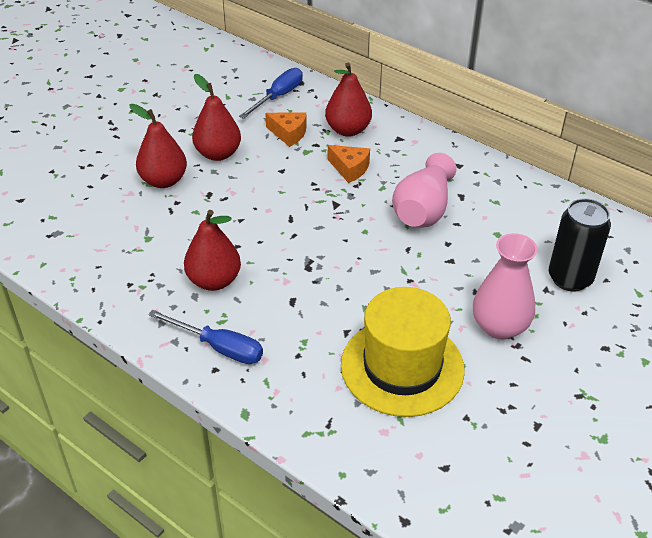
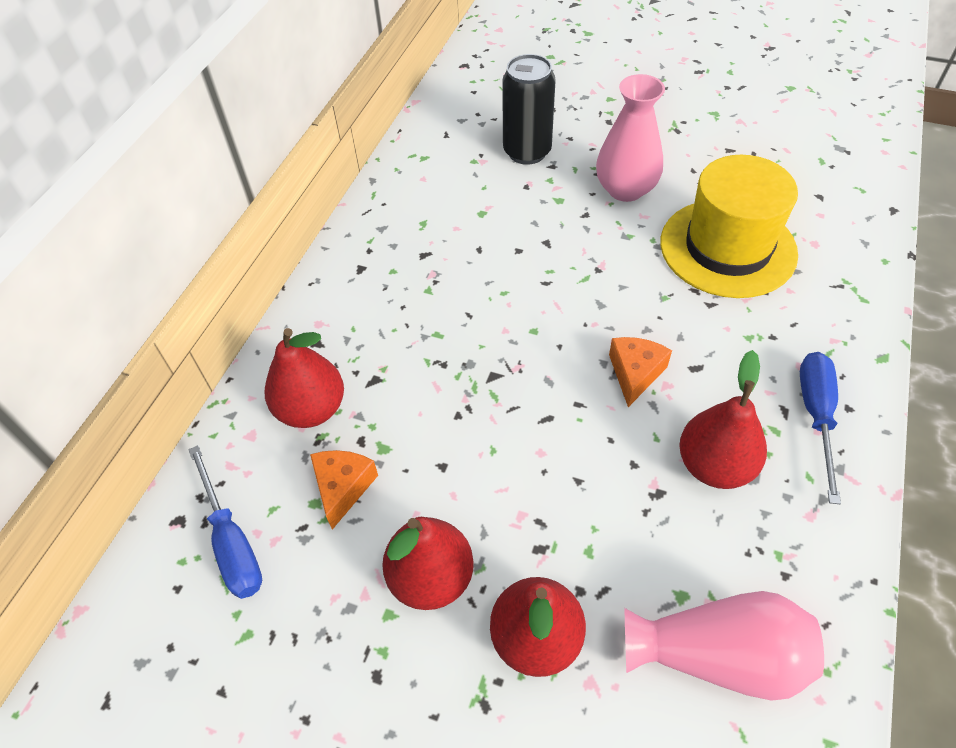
camera: 105 degrees left, 10 degrees up
blue screwdriver [239,68,303,119] -> blue screwdriver turned 135 degrees counterclockwise [188,445,262,599]
orange cheese [328,145,370,183] -> orange cheese moved to [609,337,672,407]
pink vase [392,153,457,228] -> pink vase moved to [625,591,824,700]

